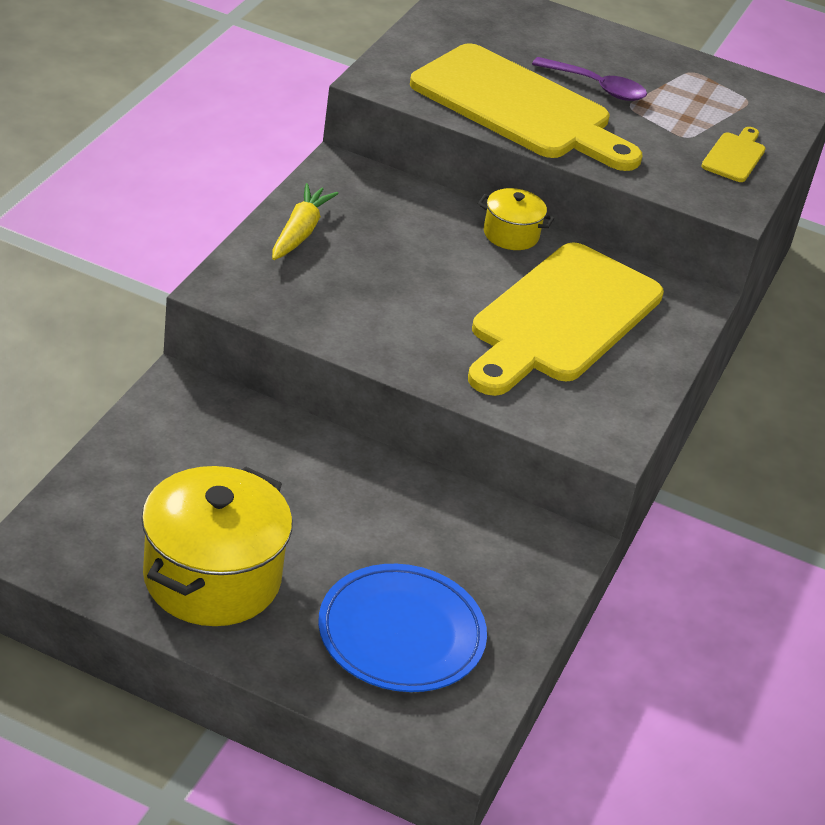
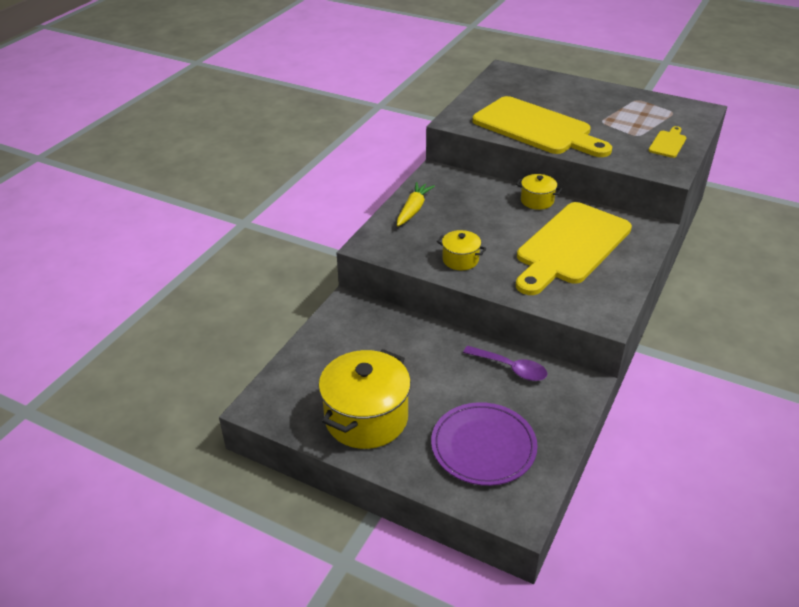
camera: 10 degrees right, 0 degrees up
blue plate [318,564,487,692] -> purple plate [431,402,538,486]
purple spoon [532,57,647,101] -> purple spoon moved to [463,346,548,381]
none -> yellow pot [437,230,486,270]

